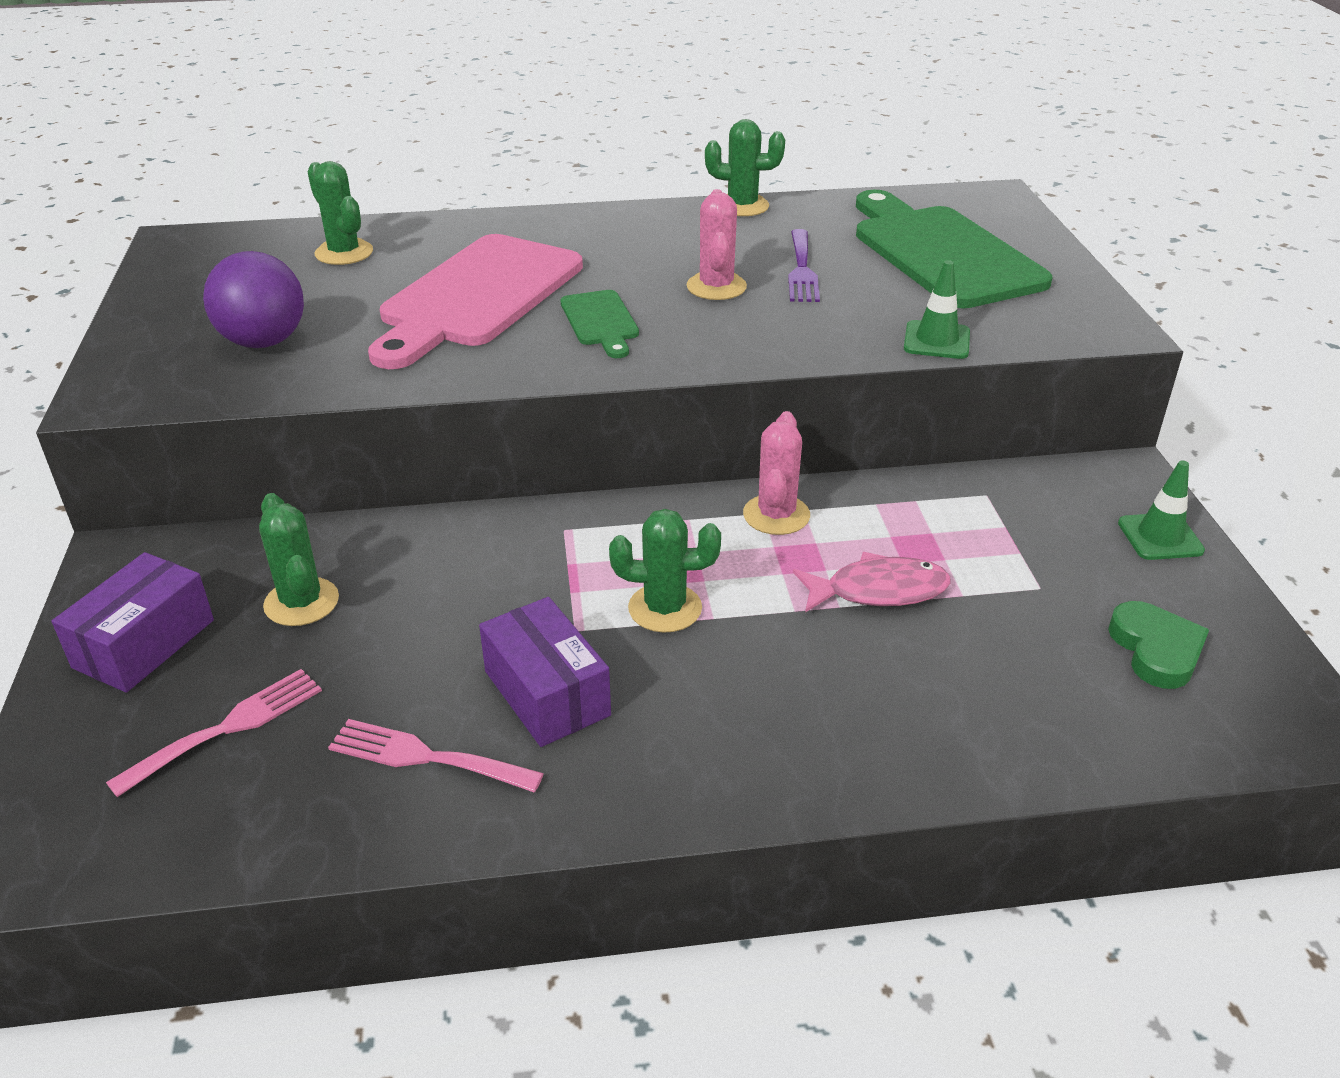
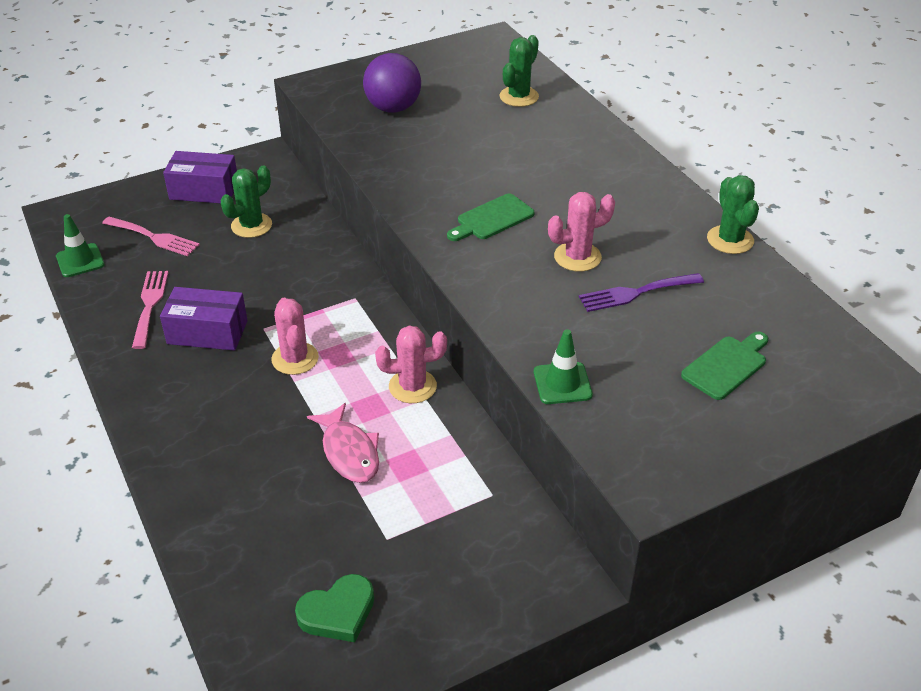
camera: 70 degrees right, 5 degrees up
pink cutting board [368,234,583,369] -> none
purple box [479,597,611,747] -> purple box turned 60 degrees clockwise [160,287,248,351]
green cactus [609,509,721,633] -> pink cactus [271,298,319,375]
green cutting board [856,190,1052,308] -> green cutting board [681,332,768,400], size x0.47
green traffic cone [1118,460,1205,560] -> green traffic cone moved to [56,214,105,277]

